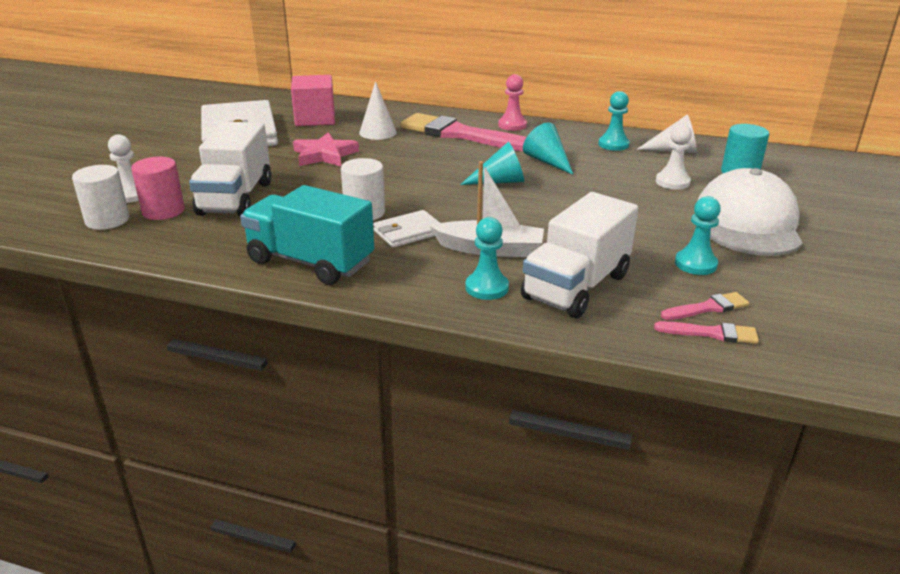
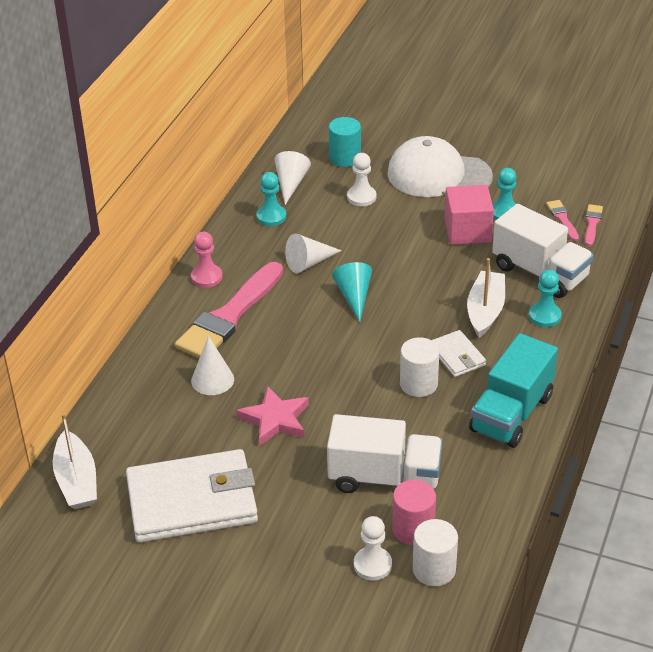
camera: 85 degrees left, 10 degrees up
pink cube [291,75,335,126] -> pink cube moved to [444,185,494,245]
turquoise cone [523,122,573,175] -> white cone [285,233,342,273]
none -> white boat [53,413,97,509]

